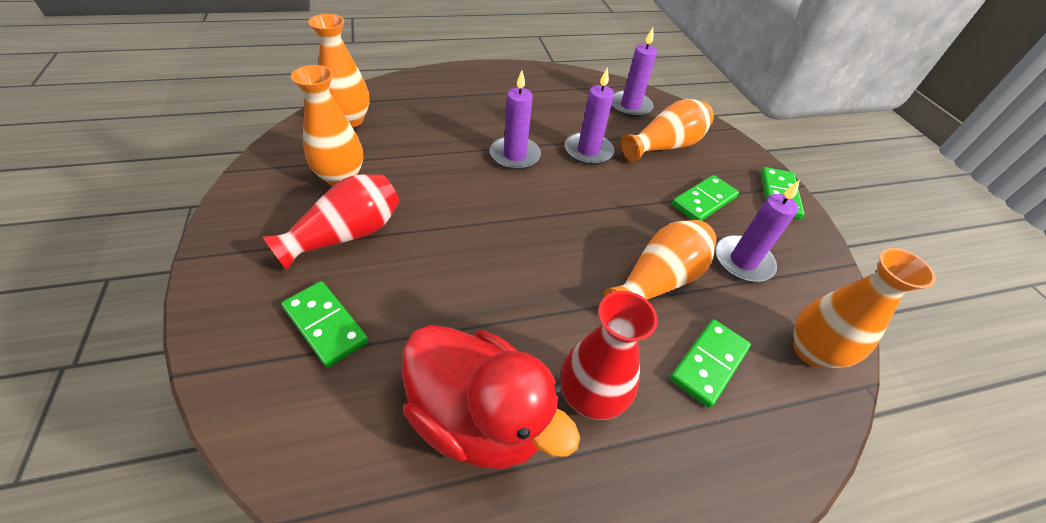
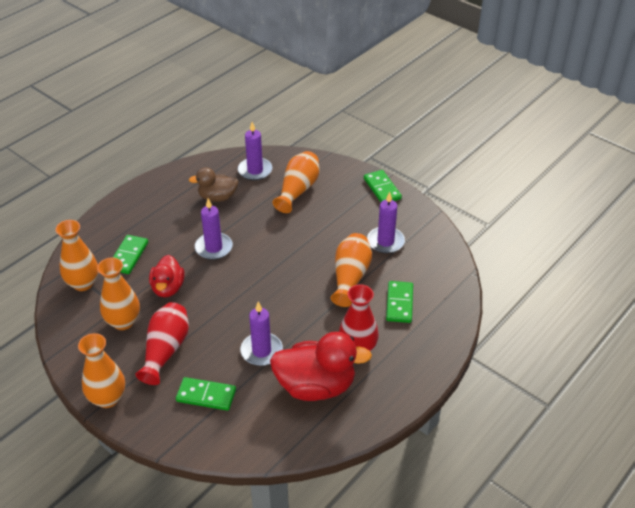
camera: 30 degrees left, 5 degrees down
purple candle [565,67,614,165] -> purple candle moved to [240,302,283,366]
green domino [672,175,739,221] -> green domino moved to [113,235,148,274]
orange vase [793,248,936,368] -> orange vase moved to [78,333,125,408]
none -> red duck [149,255,185,297]
none -> brown duck [189,167,239,202]

